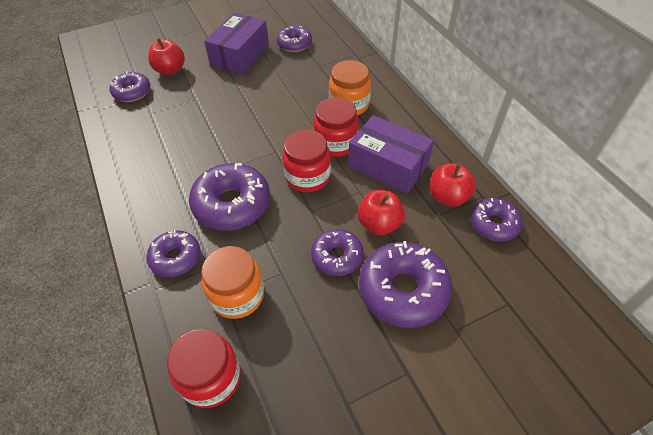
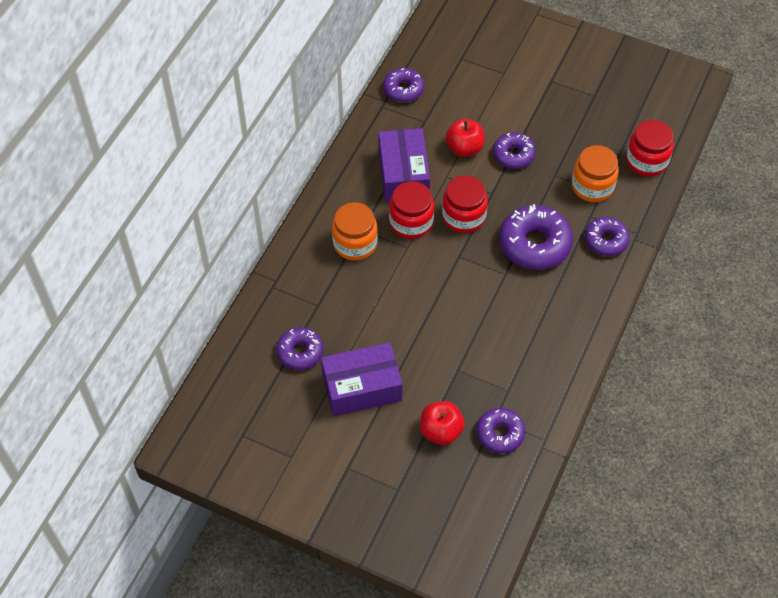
camera: 130 degrees left, 5 degrees up
purple donut [359,241,452,328] -> none
red apple [430,163,476,207] -> none

